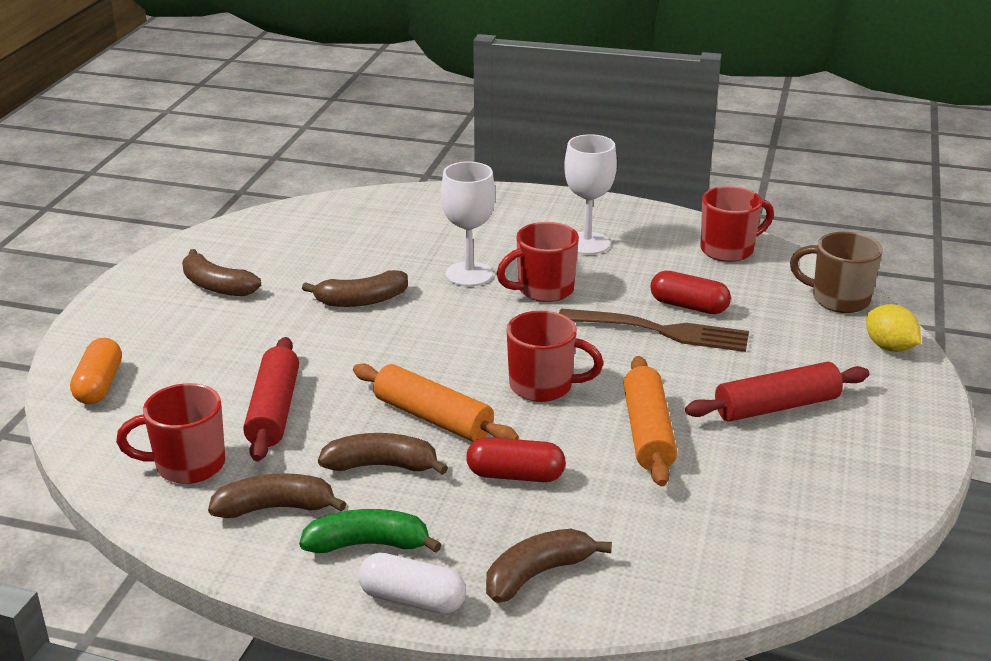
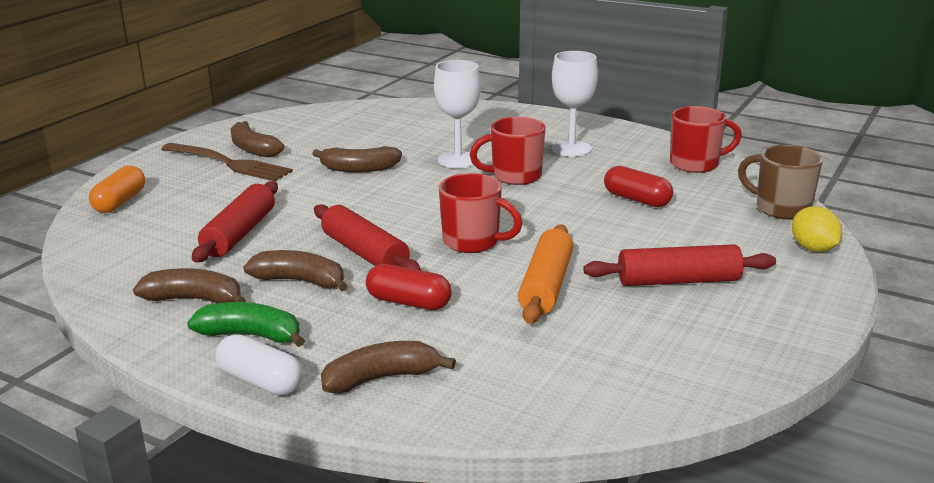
camera: 15 degrees right, 5 degrees down
red mug [116,383,225,484] -> none
orange rolling pin [353,363,519,442] -> red rolling pin [314,204,421,270]
brown fork [559,309,749,352] -> brown fork moved to [161,143,293,181]

